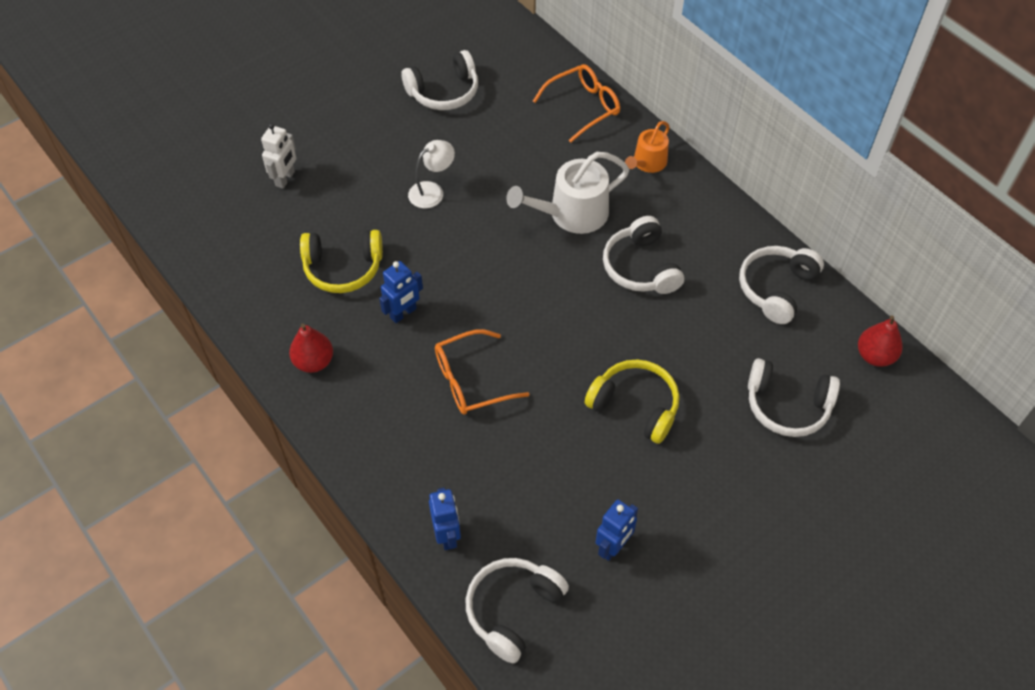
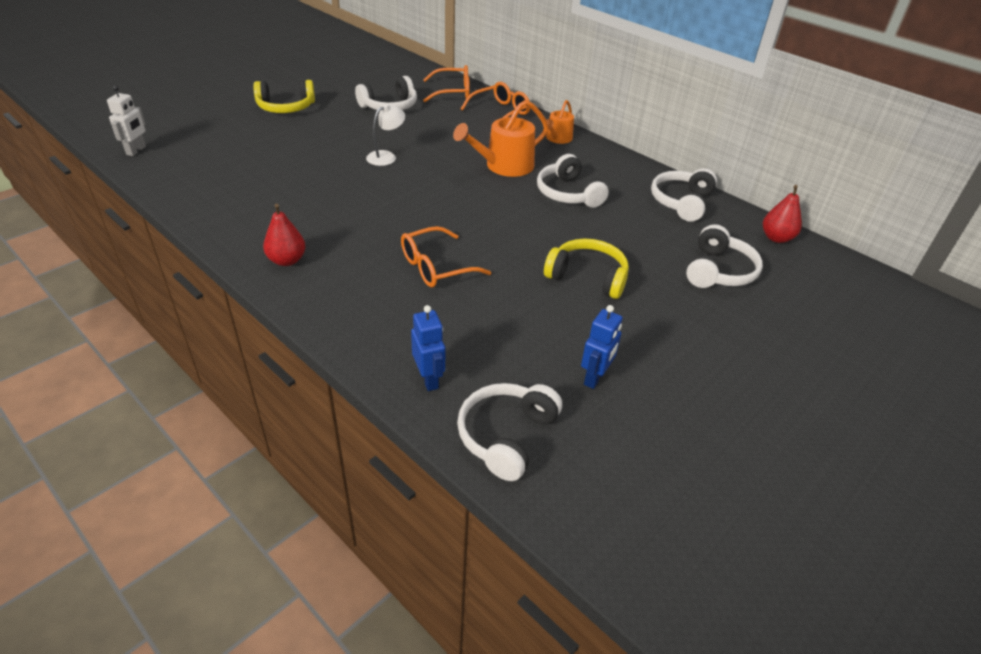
camera: 10 degrees left, 15 degrees down
white robot [261,123,296,189] -> white robot moved to [107,85,146,156]
yellow headphones [300,230,383,293] -> yellow headphones moved to [253,80,315,113]
blue robot [379,261,423,323] -> none
white watering can [507,152,629,234] -> orange watering can [453,100,549,177]
white headphones [748,358,840,437] -> white headphones turned 75 degrees counterclockwise [686,224,763,288]
none -> orange glasses [423,65,470,102]

